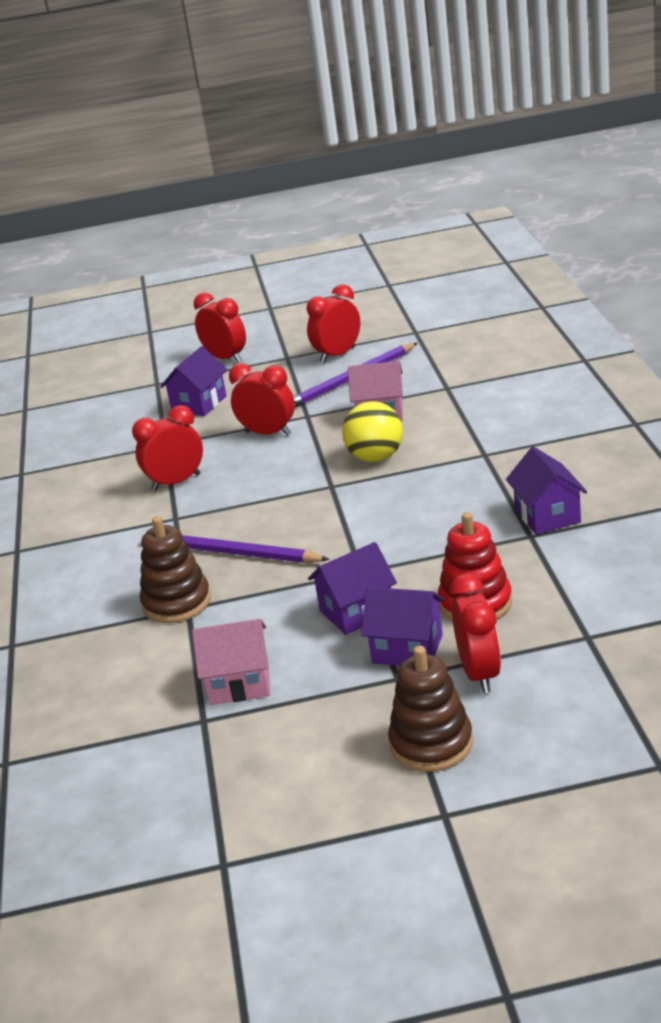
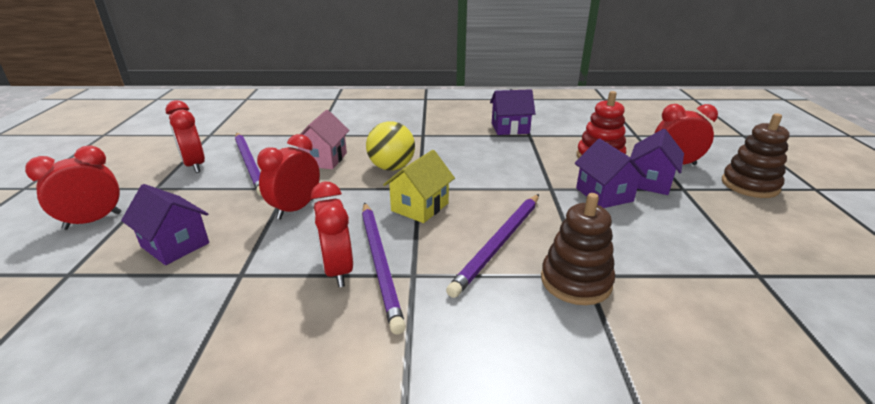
camera: 85 degrees left, 0 degrees up
pink house [192,619,270,705] -> none
none -> purple pencil [362,203,406,334]
none -> yellow house [383,150,455,223]

